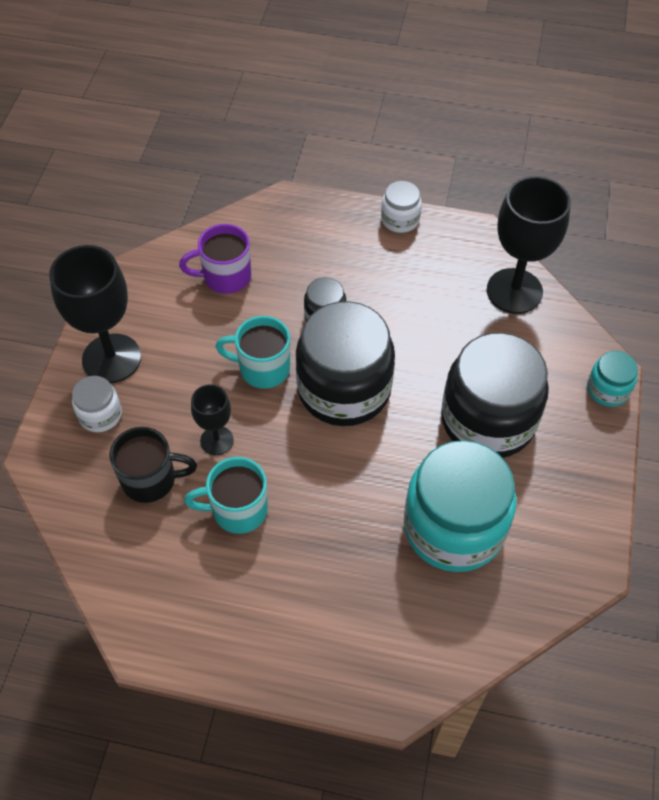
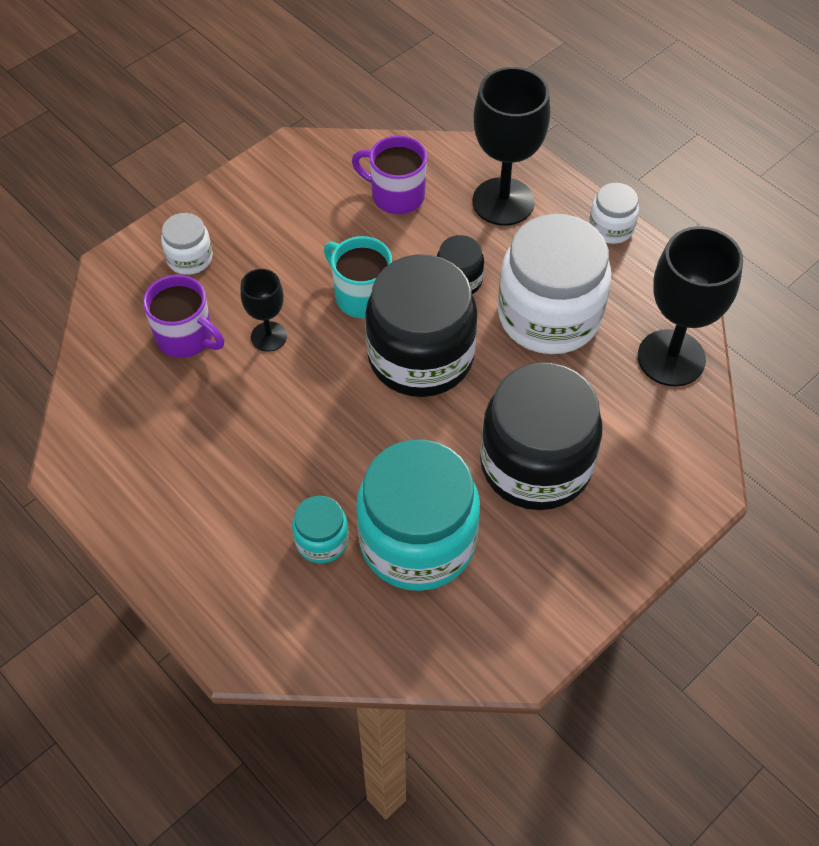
camera: 35 degrees right, 0 degrees up
black goblet [49,245,141,383] -> black goblet moved to [473,67,550,226]
black mug [110,427,197,503] -> purple mug [143,275,224,358]
turquoise mug [184,457,268,534] -> none
turquoise jar [587,351,638,407] -> turquoise jar moved to [292,496,349,563]
none -> white jar [498,214,611,354]

